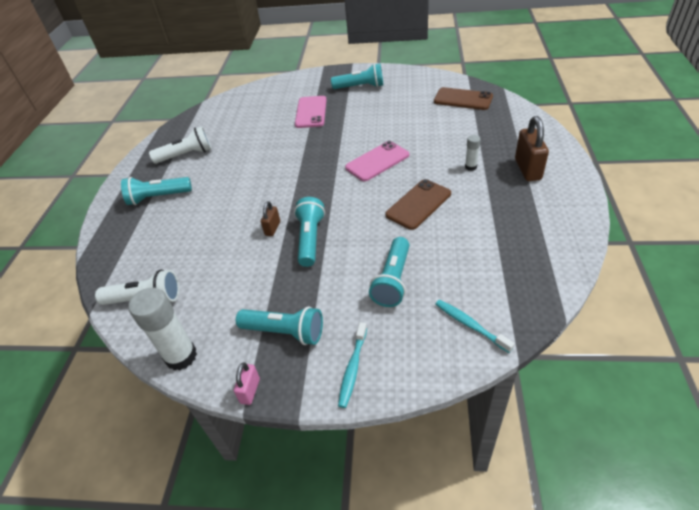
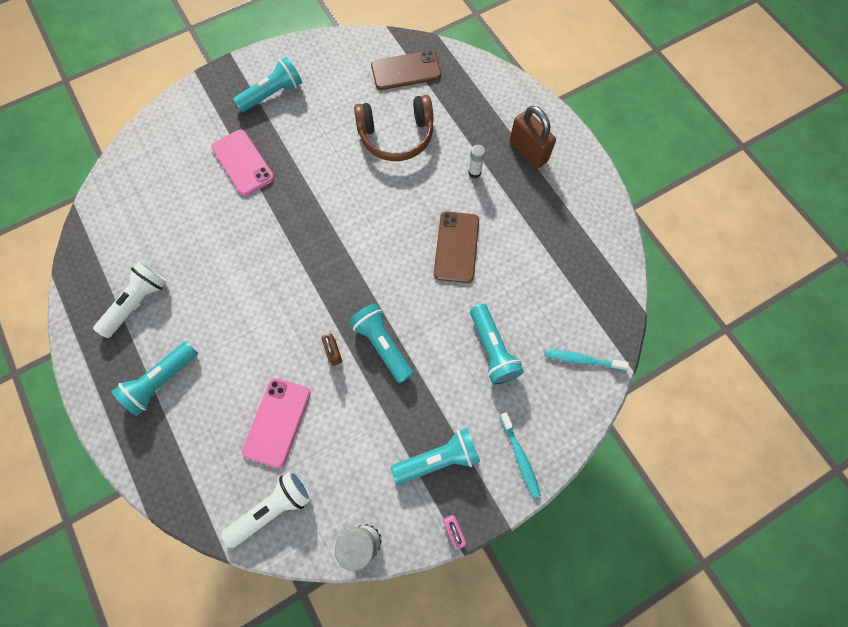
camera: 40 degrees left, 25 degrees up
pink phone [345,141,409,182] -> pink phone moved to [242,378,311,468]
none -> brown headphones [354,95,433,161]

